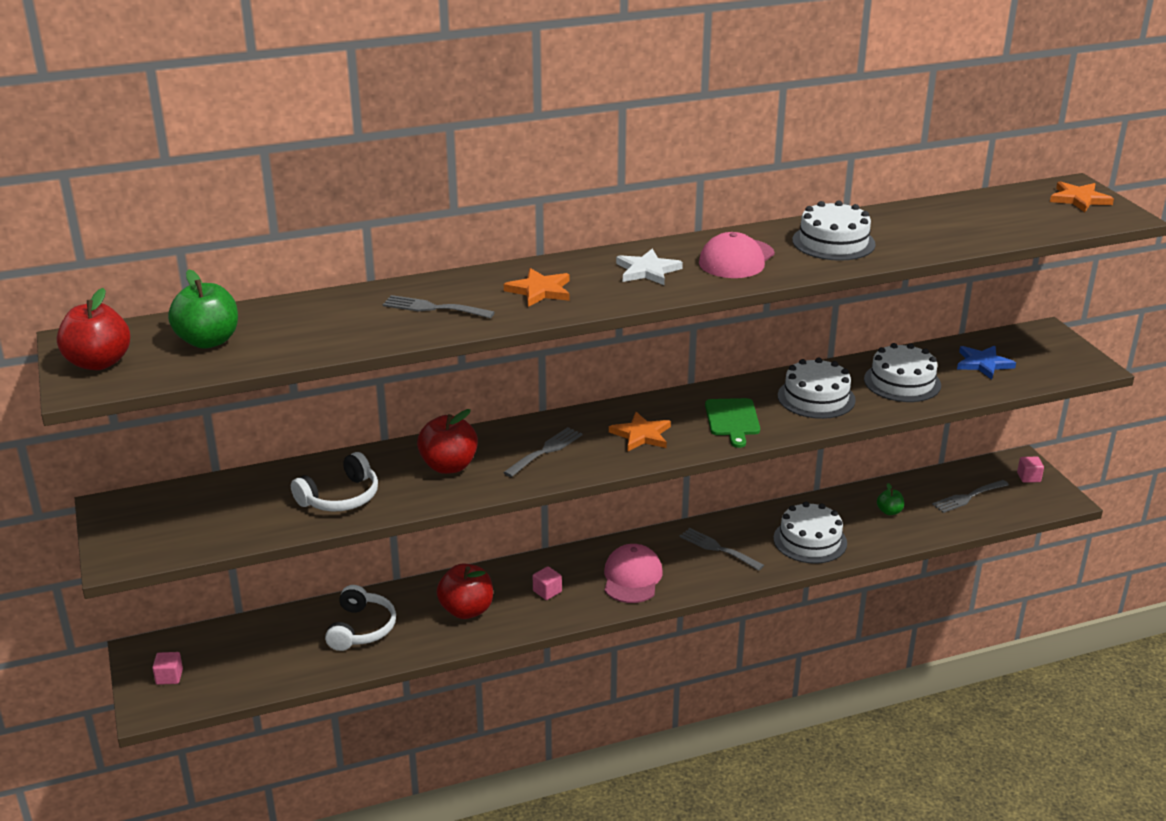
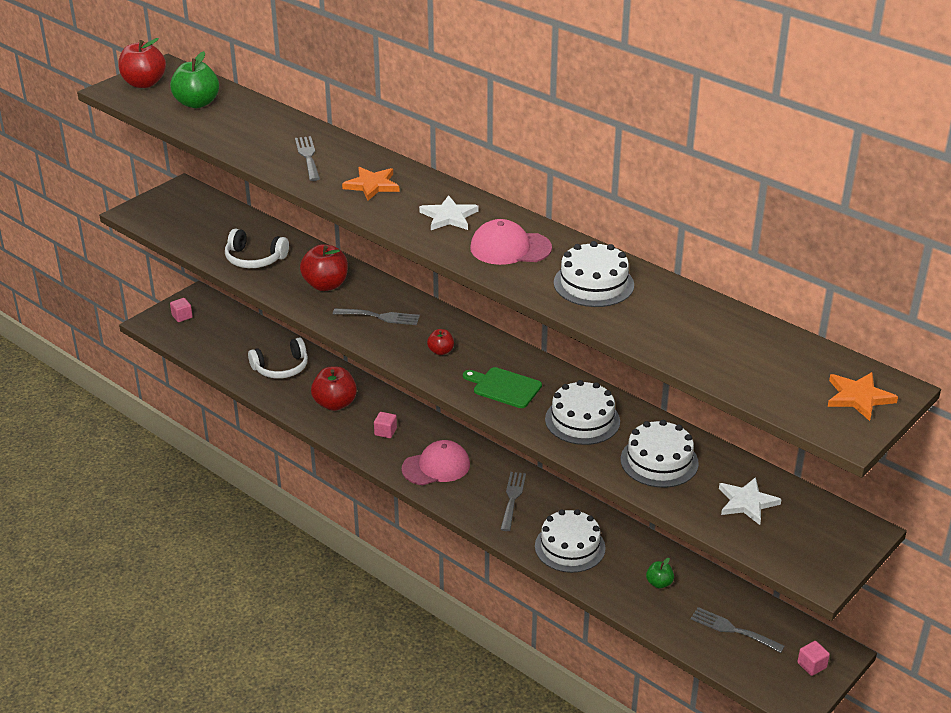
camera: 60 degrees right, 5 degrees up
orange star [609,412,671,452] -> red apple [427,329,454,355]
green cutting board [705,398,760,448] -> green cutting board turned 60 degrees clockwise [463,367,542,408]
blue star [957,346,1016,379] -> white star [719,477,782,525]

